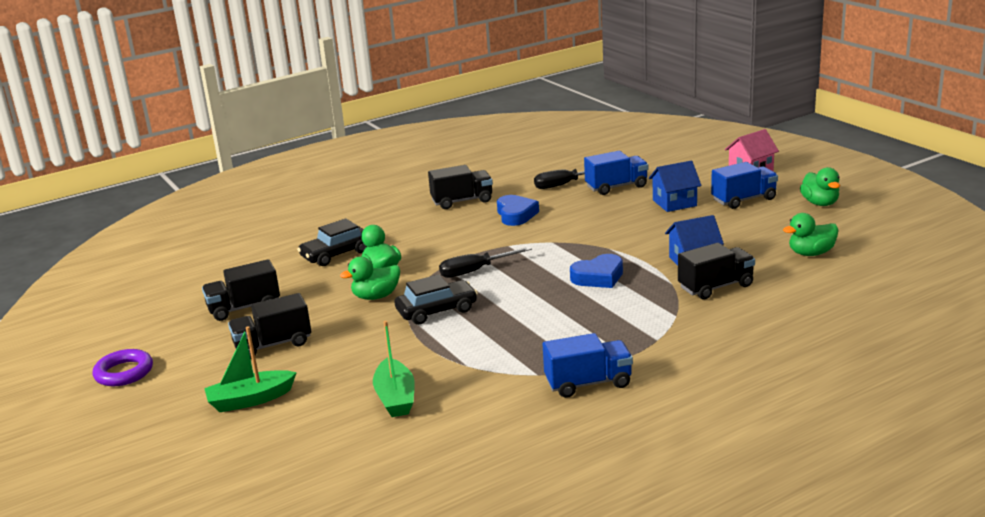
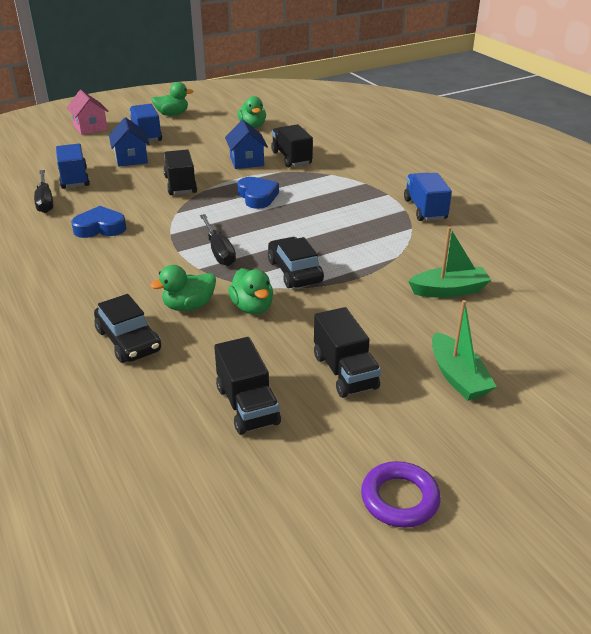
camera: 90 degrees left, 10 degrees up
black truck [428,165,493,209] -> black truck moved to [163,150,197,195]

